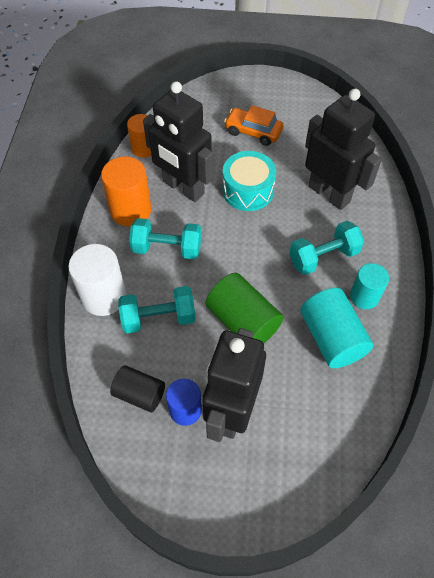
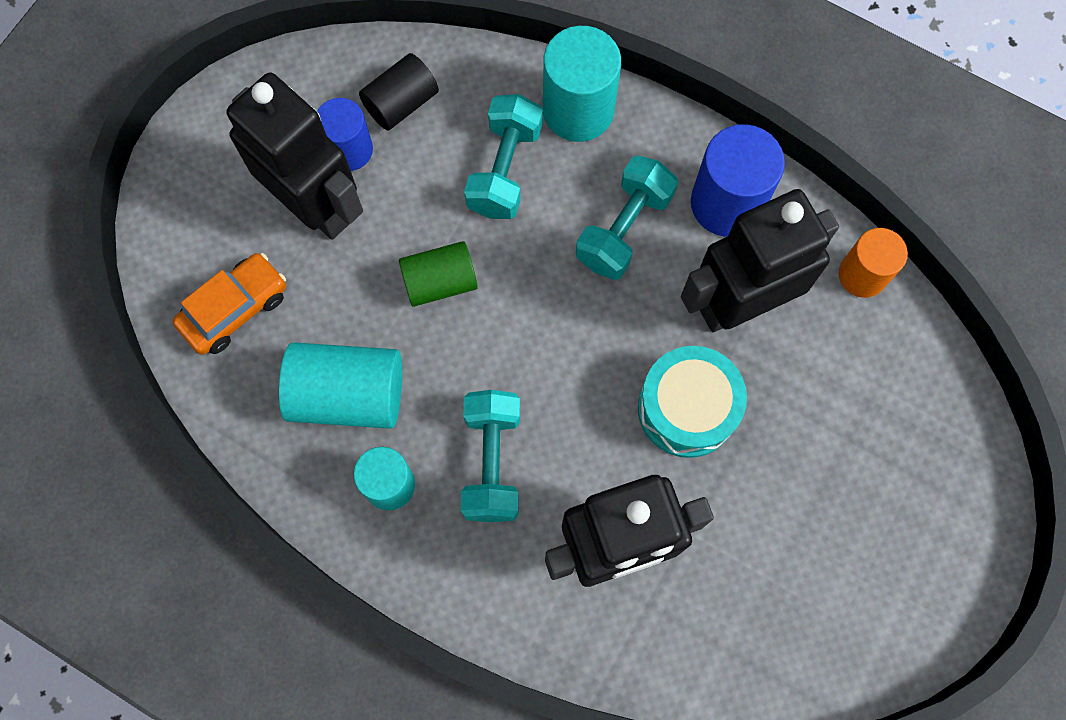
camera: 115 degrees right, 15 degrees up
white cylinder [68,244,126,316] -> turquoise cylinder [543,26,621,142]
orange cylinder [101,157,151,227] -> blue cylinder [691,124,785,237]
green cylinder [206,273,283,343] -> green cylinder [399,241,478,307], size x0.65
orange car [224,105,283,146] -> orange car moved to [173,253,286,355]

